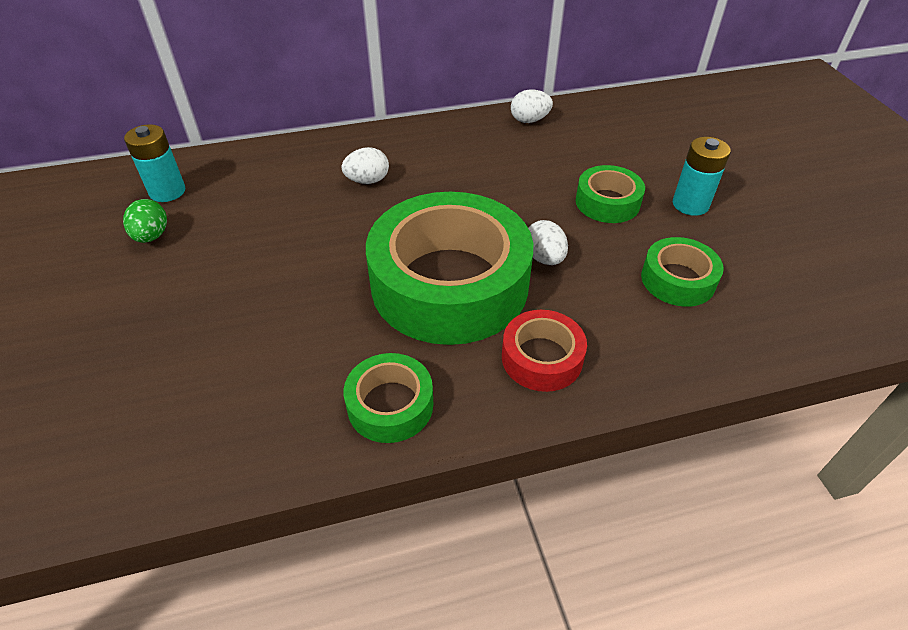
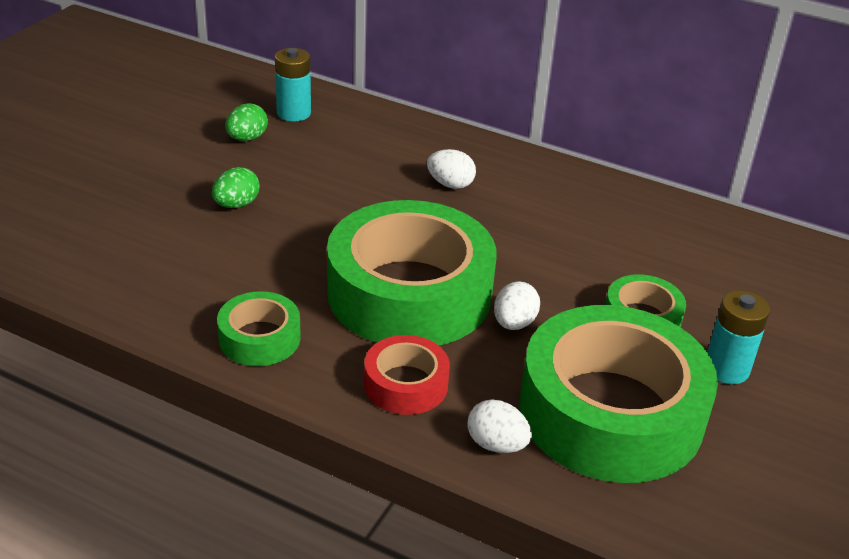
camera: 40 degrees right, 10 degrees down
white egg [511,90,553,123] -> white egg moved to [467,399,532,453]
green tape [641,237,724,307] -> green tape [519,305,718,483], size x2.16
none -> green egg [212,167,259,208]

